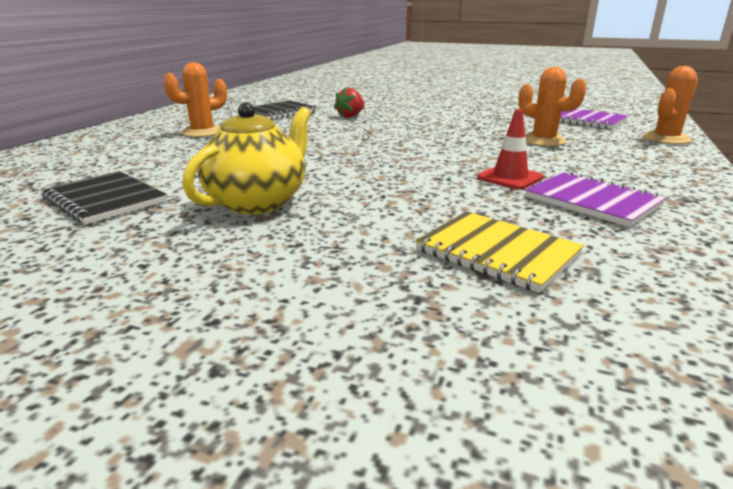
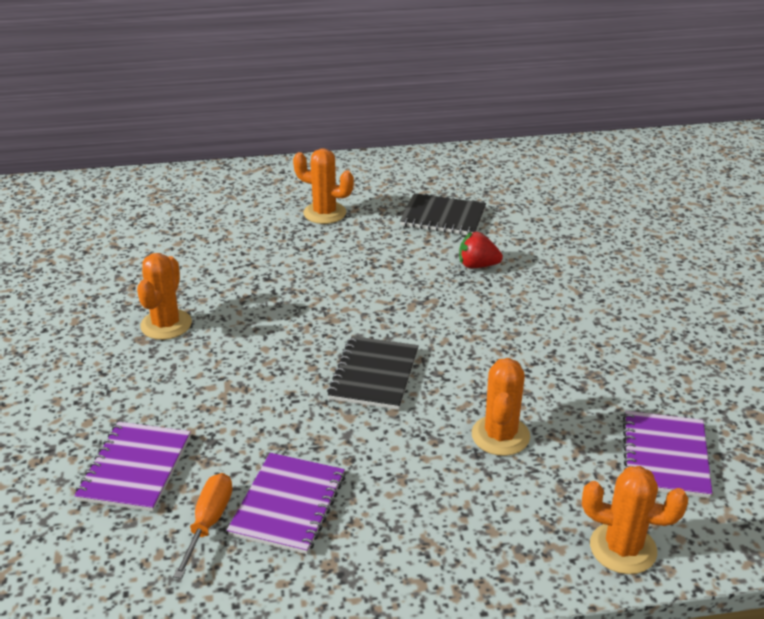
camera: 60 degrees right, 10 degrees up
black notebook [41,171,167,224] -> black notebook moved to [327,336,419,410]
yellow teapot [182,102,311,215] -> orange cactus [137,253,192,340]
yellow notebook [415,211,584,293] -> purple notebook [74,422,191,512]
red traffic cone [477,109,544,189] -> none
none -> orange screwdriver [173,473,233,579]

